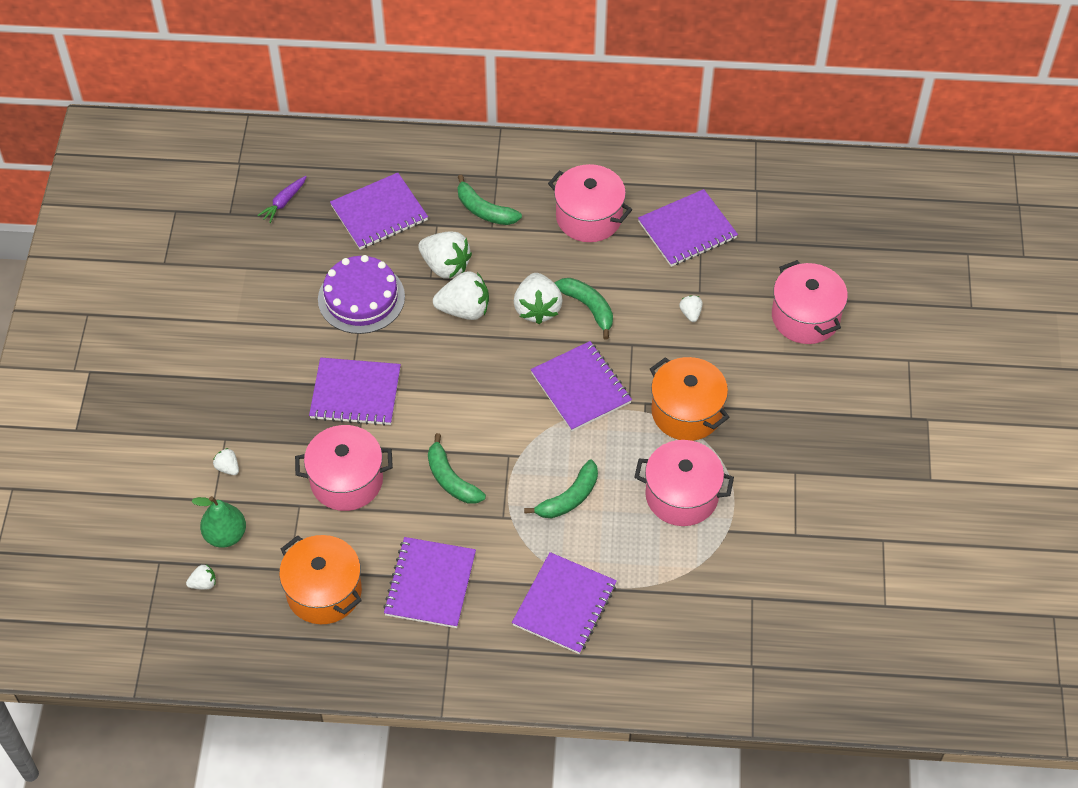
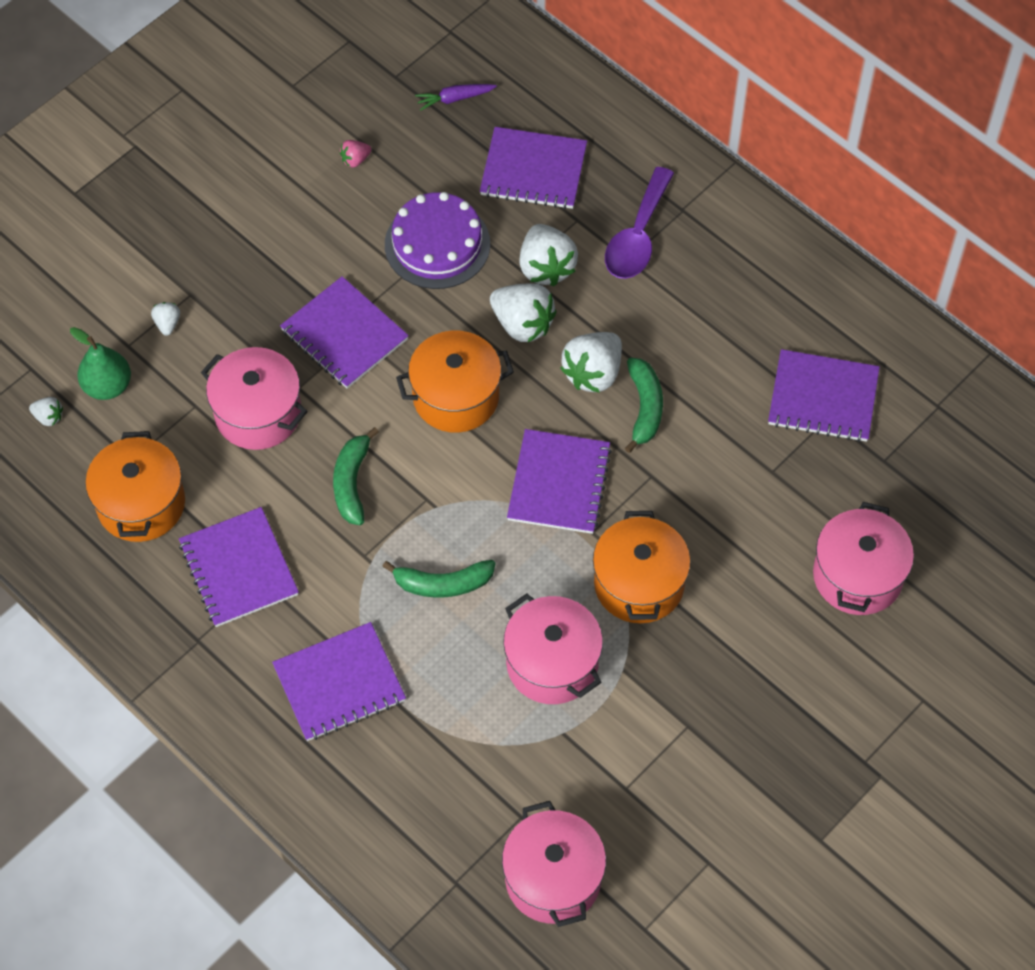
camera: 40 degrees right, 5 degrees up
purple notebook [383,537,476,628] -> purple notebook turned 75 degrees counterclockwise [179,507,299,627]
green banana [457,174,522,225] -> purple spoon [605,167,674,279]
pink pot [548,164,632,242] -> pink pot moved to [502,801,606,927]
white strawberry [679,295,703,322] -> none
none -> pink strawberry [340,140,371,167]
none -> orange pot [396,330,514,433]

